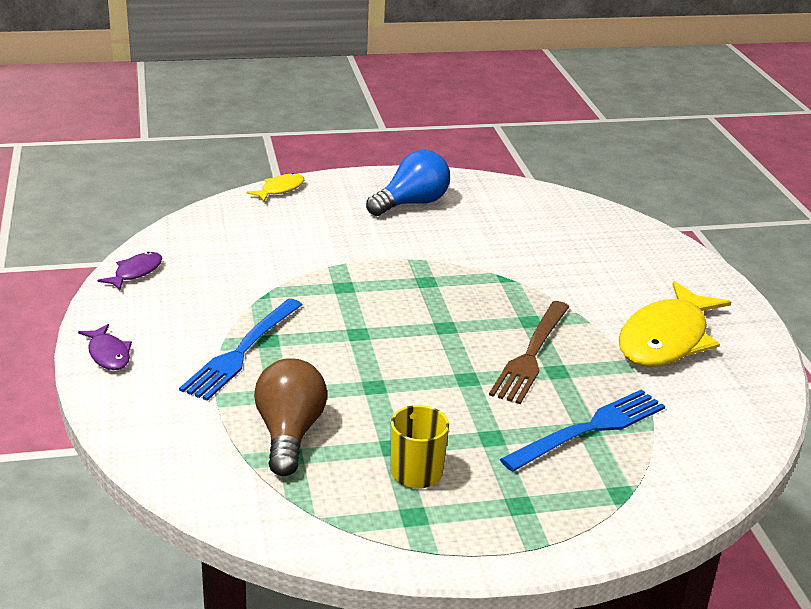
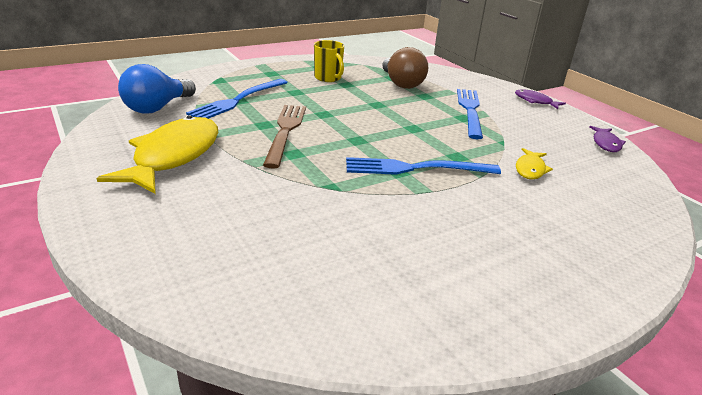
camera: 160 degrees right, 0 degrees up
yellow fish [247,173,304,202] -> yellow fish moved to [516,148,553,180]
blue light bulb [366,150,450,216] -> blue light bulb moved to [118,64,196,114]
none -> blue fork [346,157,501,175]

